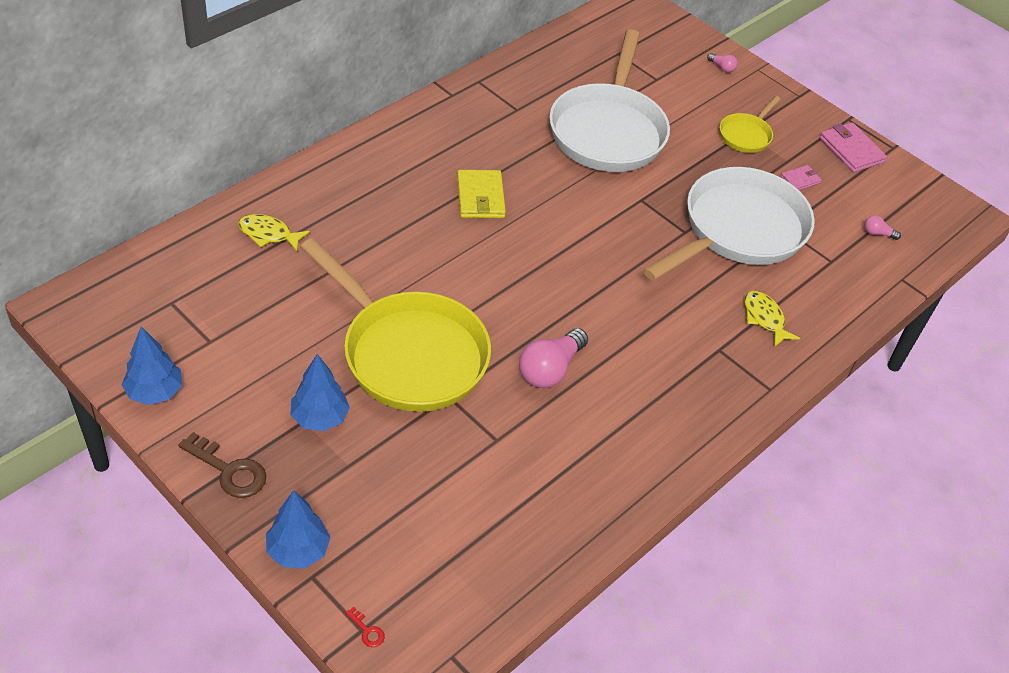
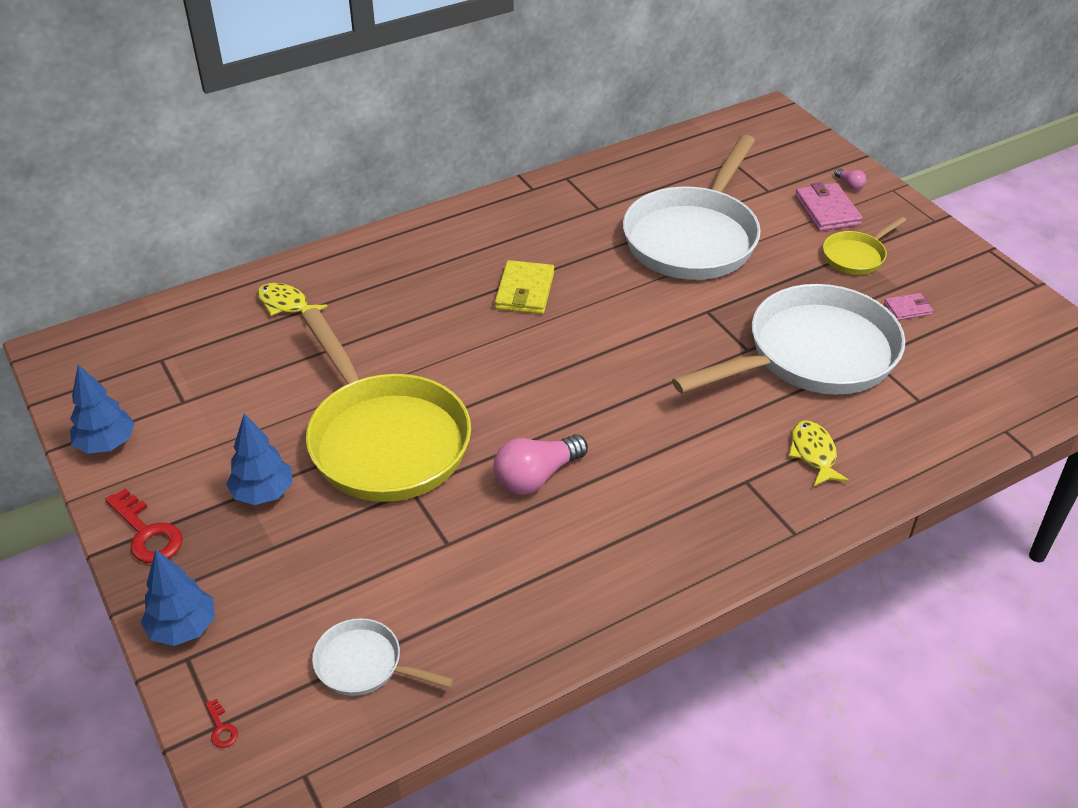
camera: 20 degrees right, 5 degrees down
brown key [178,432,266,498] -> red key [105,488,183,563]
pink wallet [820,122,887,172] -> pink wallet moved to [795,182,862,231]
pink light bulb [864,215,901,240] -> none
none -> white pan [312,618,454,696]

